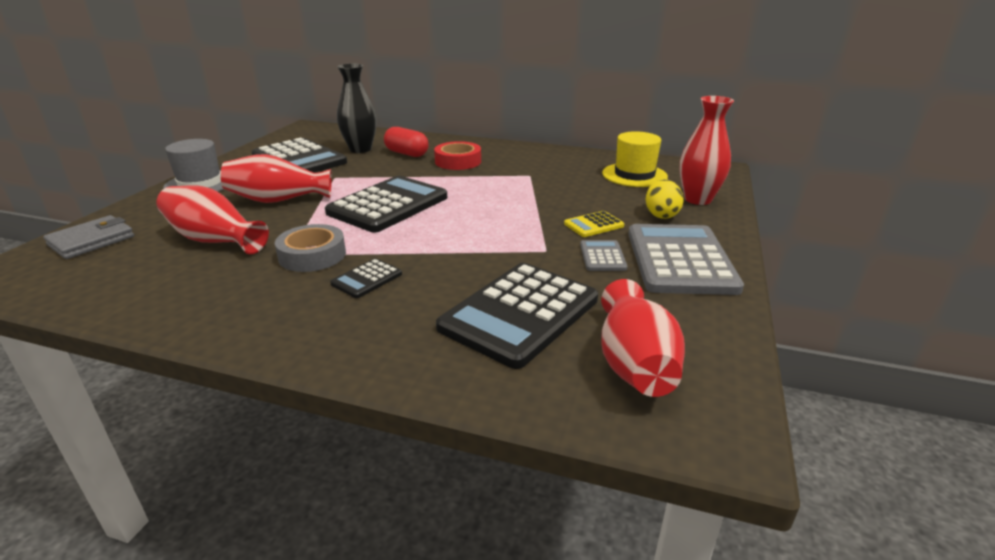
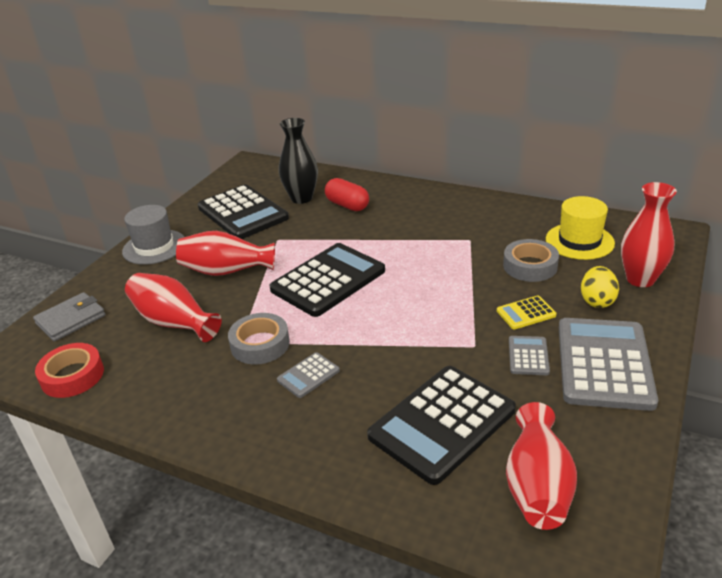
camera: 10 degrees right, 5 degrees up
black calculator [330,258,402,298] -> grey calculator [277,352,340,398]
red tape [434,141,481,170] -> red tape moved to [35,343,104,398]
none -> grey tape [503,239,559,282]

